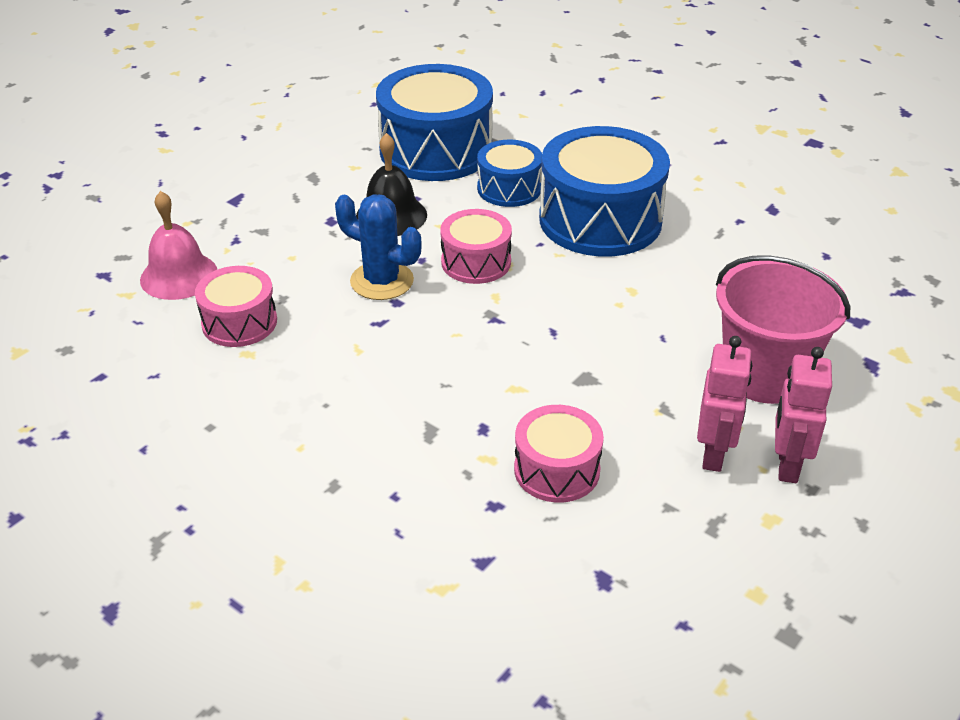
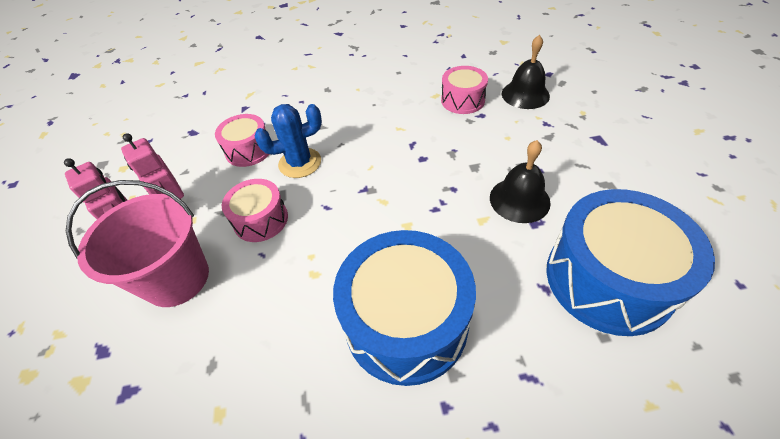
camera: 135 degrees right, 10 degrees up
pink bell [140,191,217,300] -> black bell [502,35,550,109]
blue cactus [335,194,422,300] -> blue cactus moved to [255,104,322,178]
pink drum [440,209,512,284] -> pink drum moved to [222,179,288,242]
blue drum [477,139,542,207] -> none

